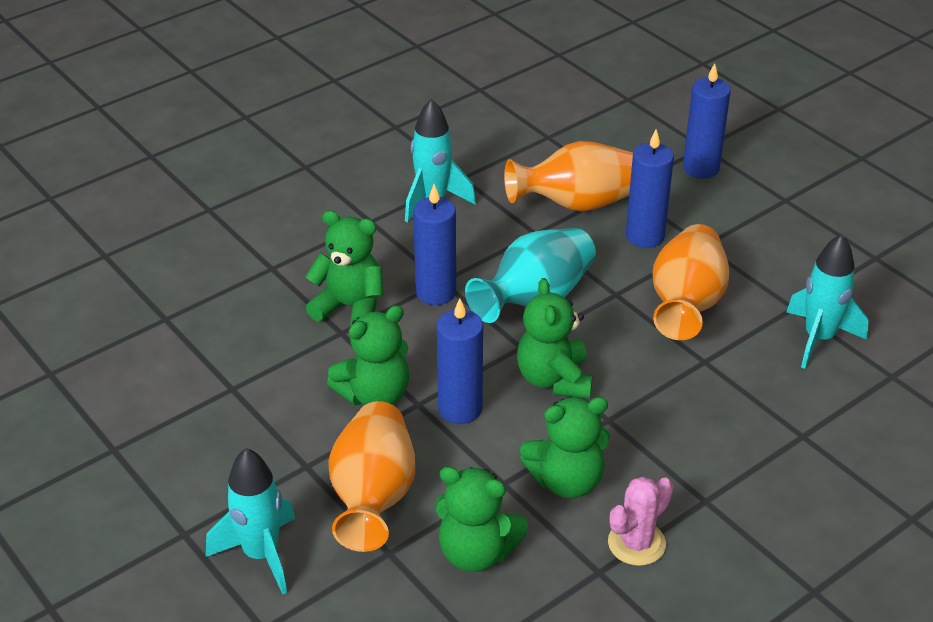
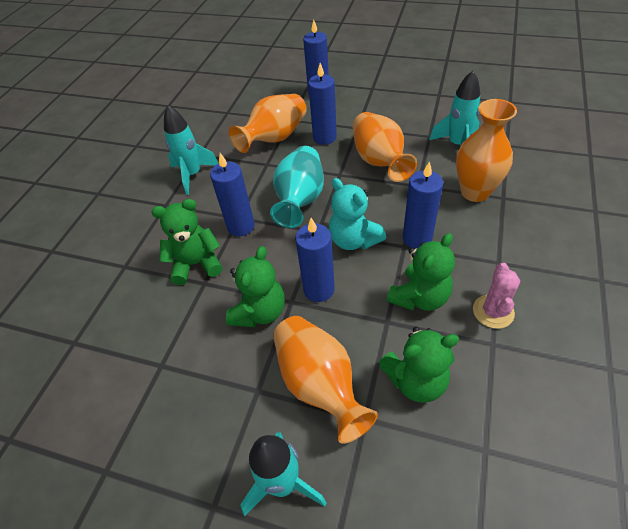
camera: 30 degrees left, 10 degrees up
green teddy bear [517,278,592,399] -> turquoise teddy bear [329,178,386,250]
none -> blue candle [403,161,443,249]
none -> orange vase [456,99,517,202]

